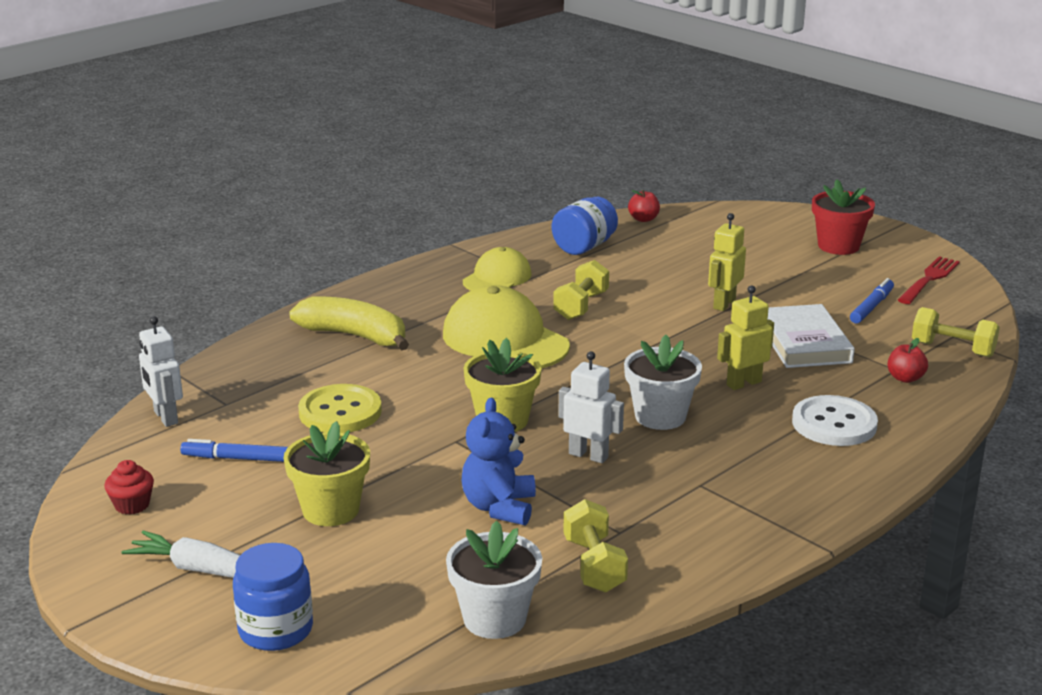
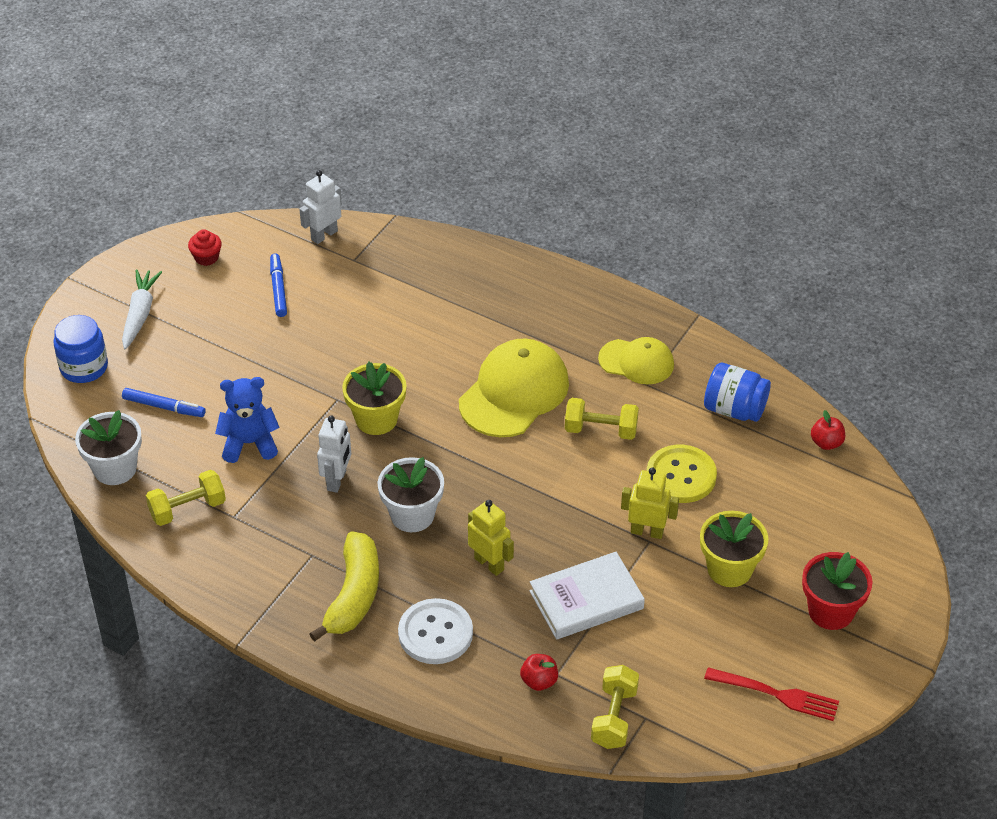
camera: 75 degrees right, 20 degrees up
yellow flower pot [284,421,370,526] -> yellow flower pot moved to [700,511,768,587]
yellow banana [289,297,409,350] -> yellow banana moved to [309,531,379,642]
yellow button [298,384,382,433] -> yellow button moved to [647,445,717,503]
blue marker [850,278,894,324] -> blue marker moved to [122,388,206,417]

